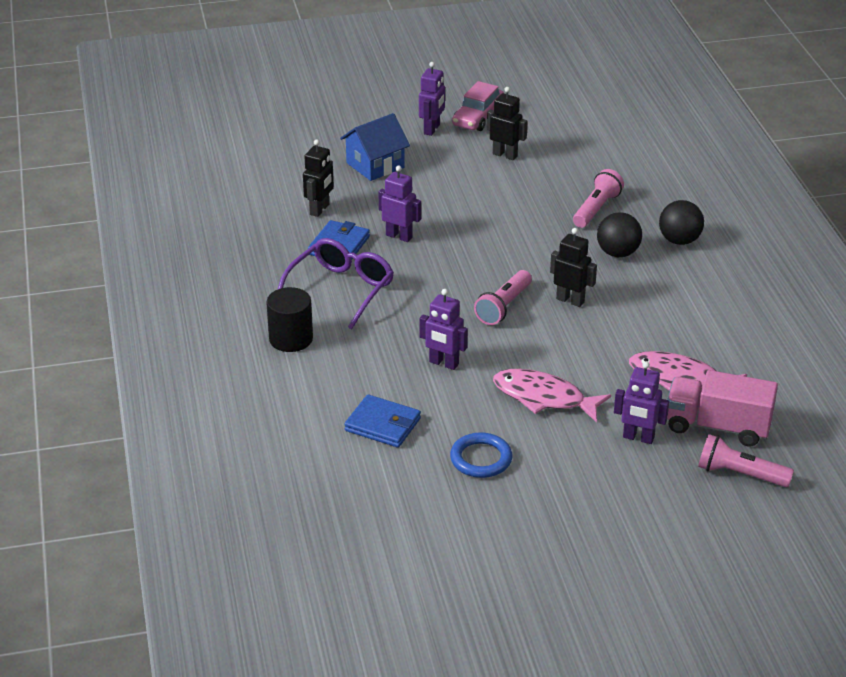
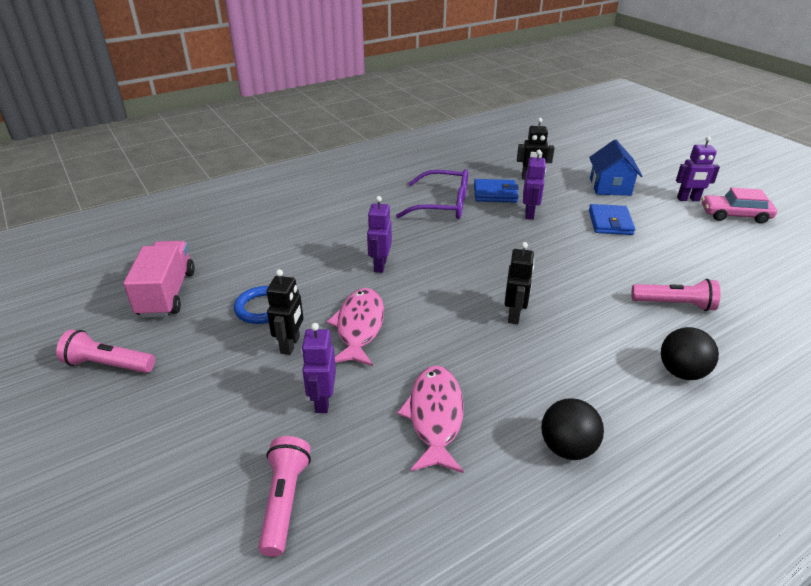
camera: 70 degrees right, 0 degrees up
black cylinder [266,287,313,352] -> none
blue house [340,113,410,181] -> blue house turned 60 degrees clockwise [589,140,642,196]
blue wallet [344,394,421,448] -> blue wallet moved to [589,204,635,235]
pink flashlight [474,270,532,325] -> pink flashlight moved to [56,330,155,373]
black robot [487,87,528,160] -> black robot moved to [267,269,303,355]
black ball [597,212,642,257] -> black ball moved to [541,398,604,460]
pink truck [667,370,778,447] -> pink truck moved to [123,241,195,318]

